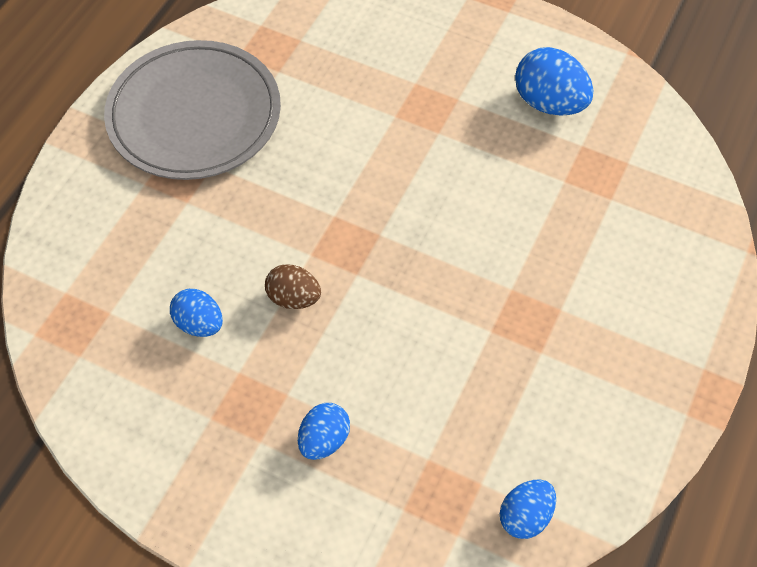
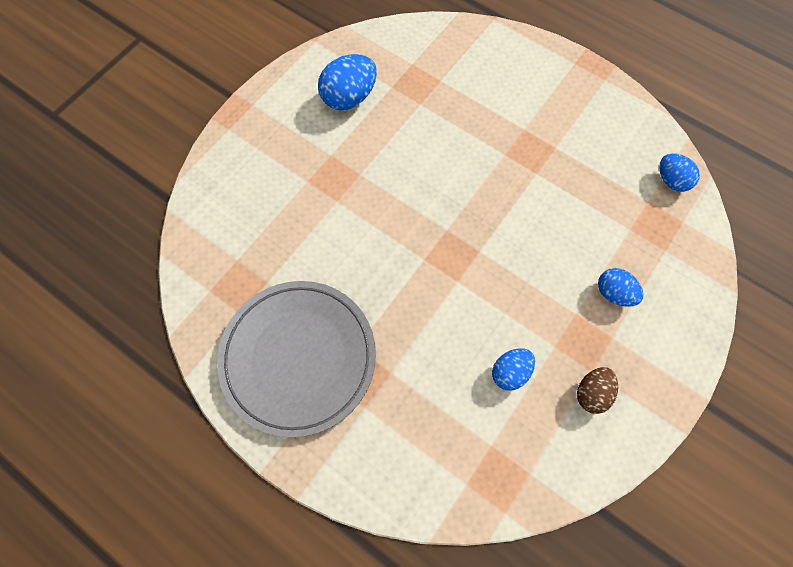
camera: 80 degrees left, 10 degrees up
brown egg [265,264,321,309] -> brown egg moved to [577,367,618,414]

